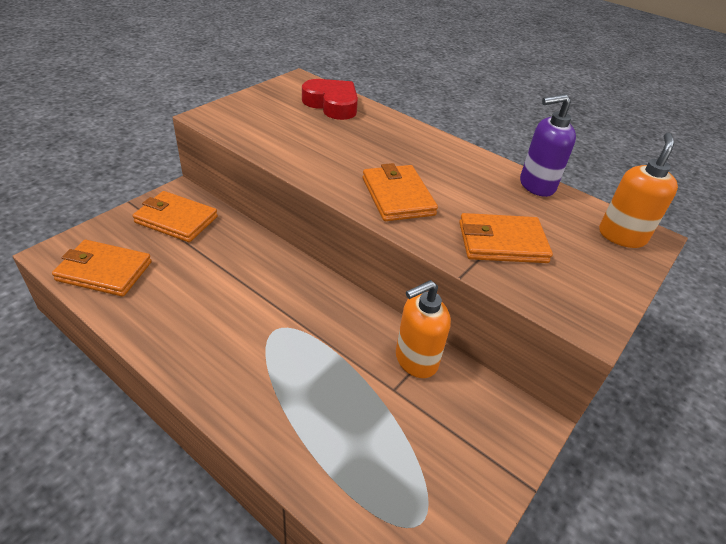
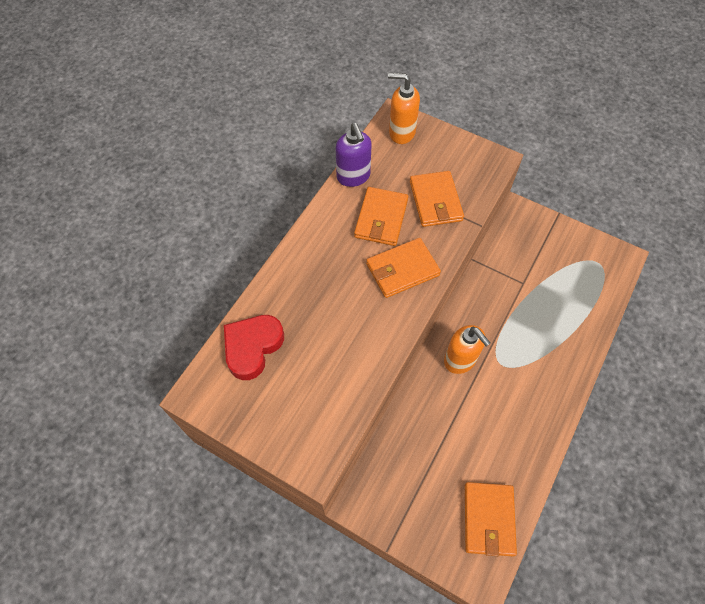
camera: 95 degrees left, 20 degrees up
orange wallet [133,191,218,242] -> orange wallet moved to [354,187,408,246]
orange soap dispenser [396,280,451,378] -> orange soap dispenser moved to [444,325,490,374]

